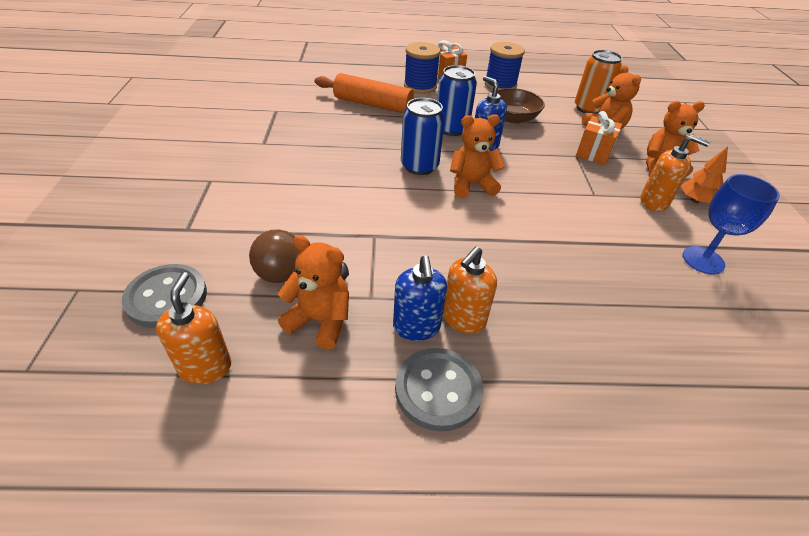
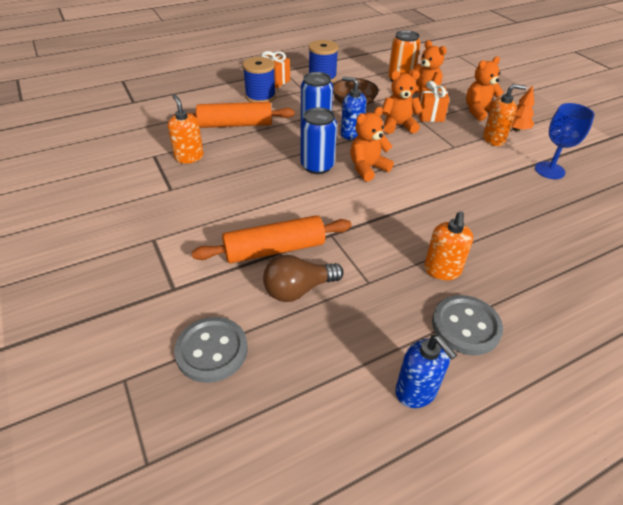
camera: 25 degrees left, 0 degrees up
orange soap dispenser [156,272,231,384] -> orange soap dispenser moved to [168,94,204,164]
orange teddy bear [278,235,349,349] -> orange teddy bear moved to [382,71,423,134]
blue soap dispenser [393,255,447,341] -> blue soap dispenser moved to [395,335,457,408]
none -> orange rolling pin [192,215,352,264]

